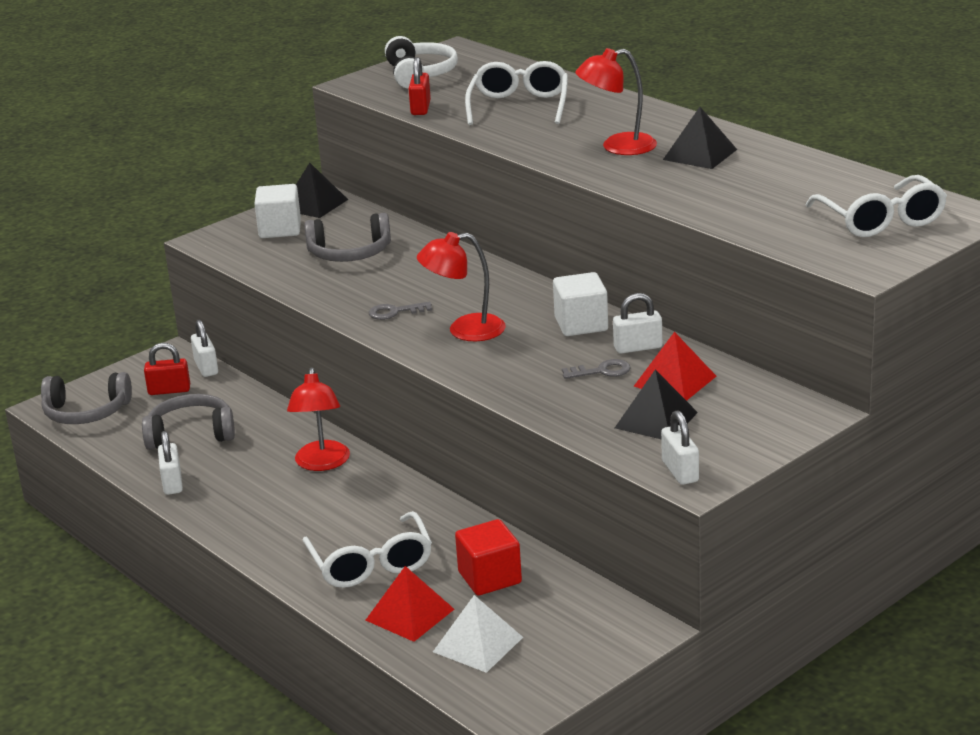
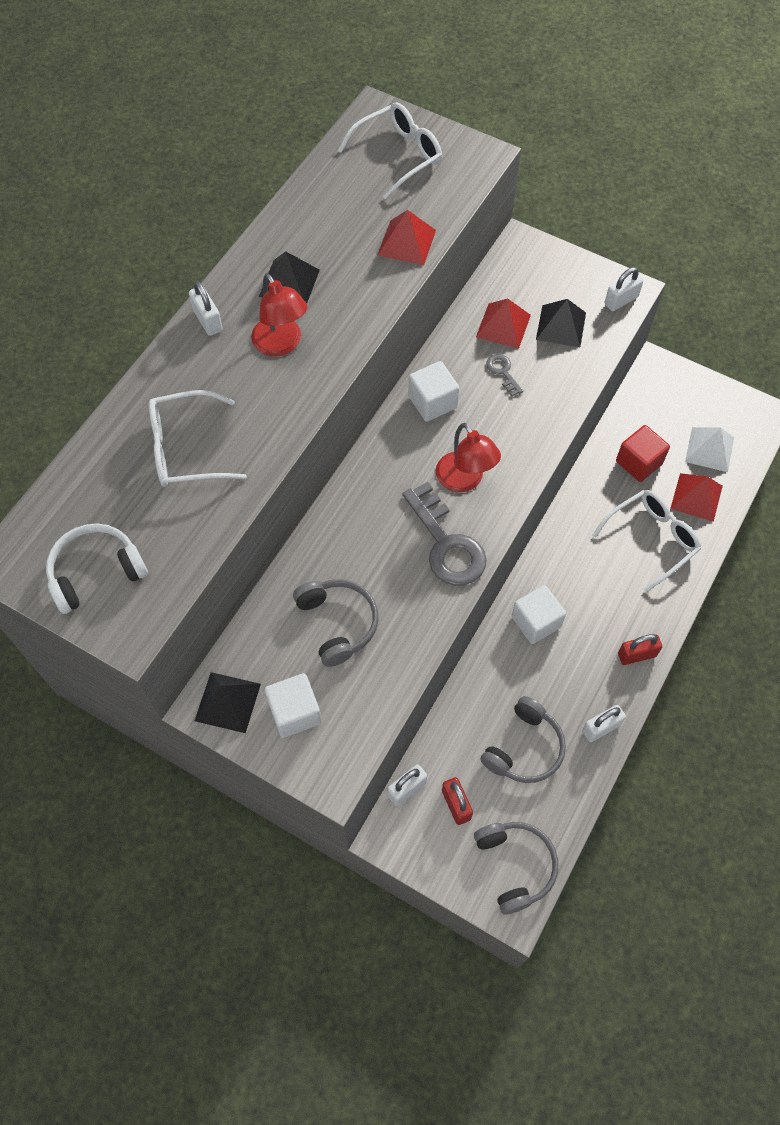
camera: 110 degrees left, 35 degrees up
grey headphones [142,394,235,450] -> grey headphones turned 120 degrees counterclockwise [480,696,566,783]
red lamp [287,367,350,471] -> white cube [512,585,566,644]
grey key [369,301,432,320] -> grey key [403,482,487,586], size x2.11
red padlock [409,57,431,115] -> red padlock moved to [618,634,662,665]
white padlock [613,293,662,354] -> white padlock moved to [189,281,223,336]
none -> red pyramid [378,210,436,266]

